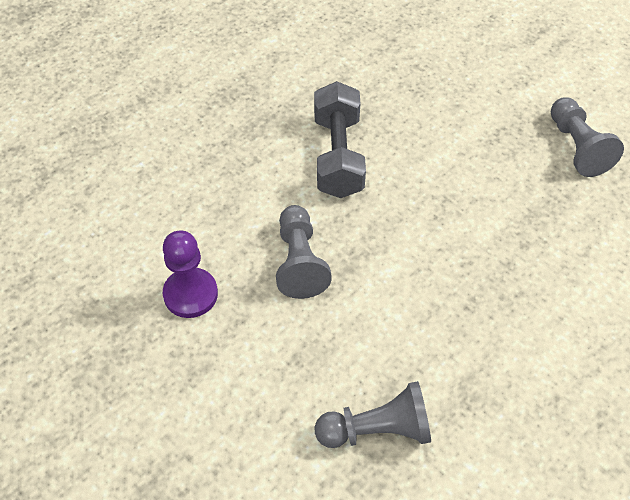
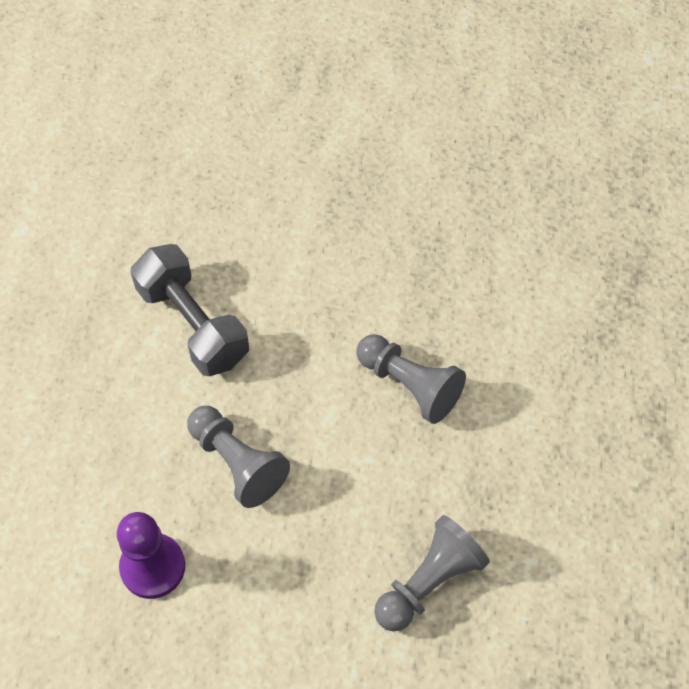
camera: 35 degrees left, 5 degrees up
grey pawn [551,97,624,177] -> grey pawn moved to [356,334,466,424]

